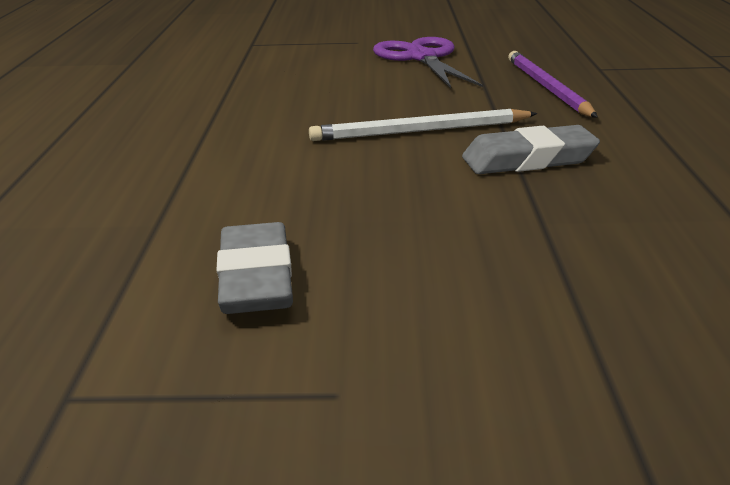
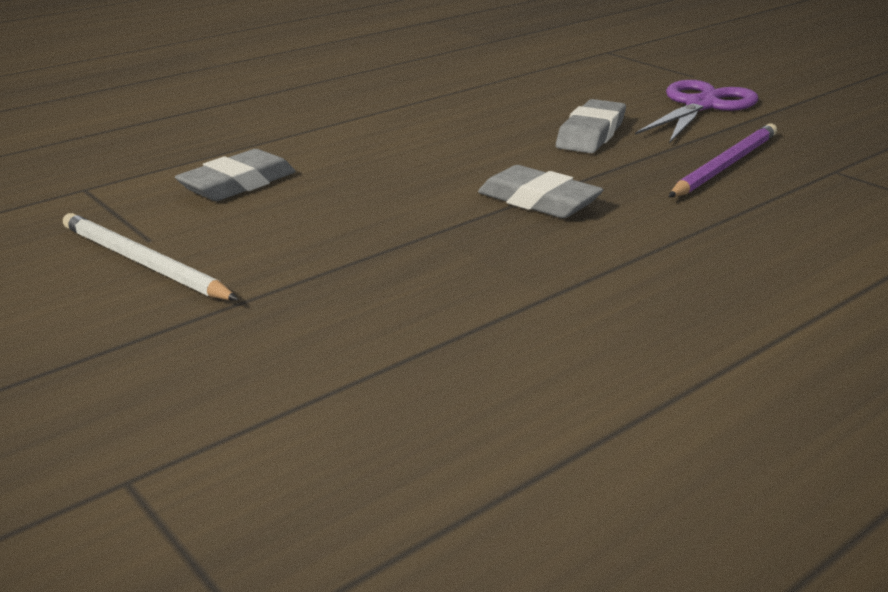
camera: 50 degrees right, 0 degrees up
white pencil [309,109,538,141] -> white pencil moved to [63,213,239,300]
none -> grey eraser [556,99,626,153]

